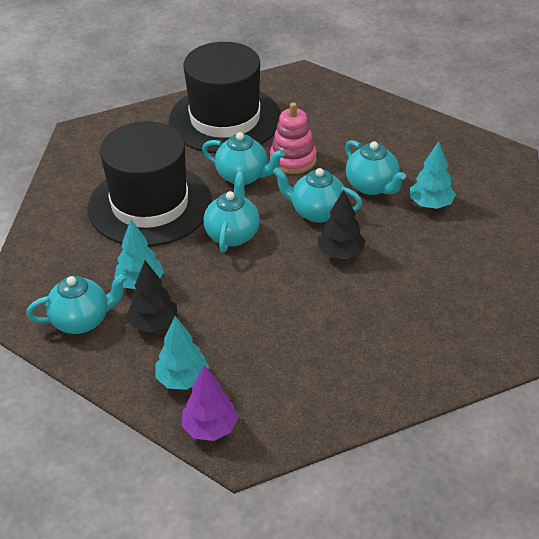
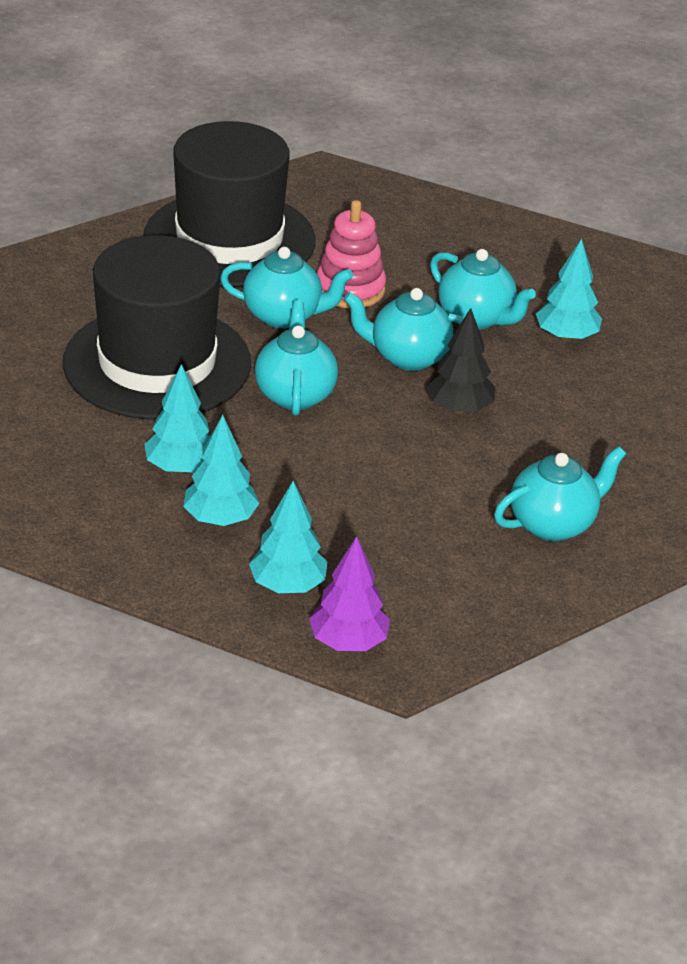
camera: 15 degrees left, 5 degrees down
turquoise teapot [26,273,127,334] -> turquoise teapot moved to [494,446,626,541]
black tree [126,260,178,333] -> turquoise tree [183,415,260,526]

